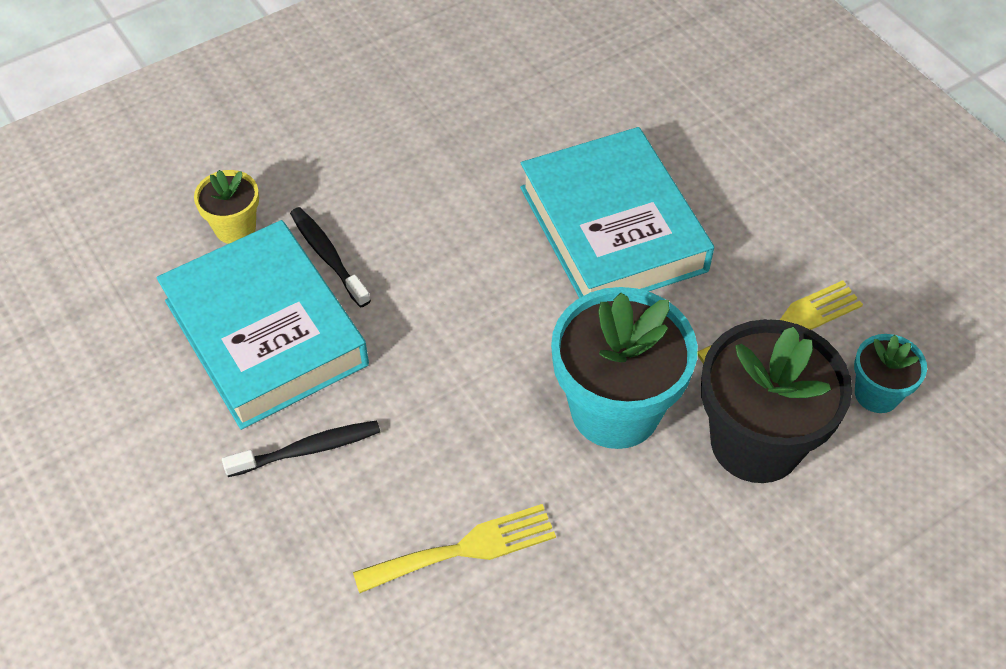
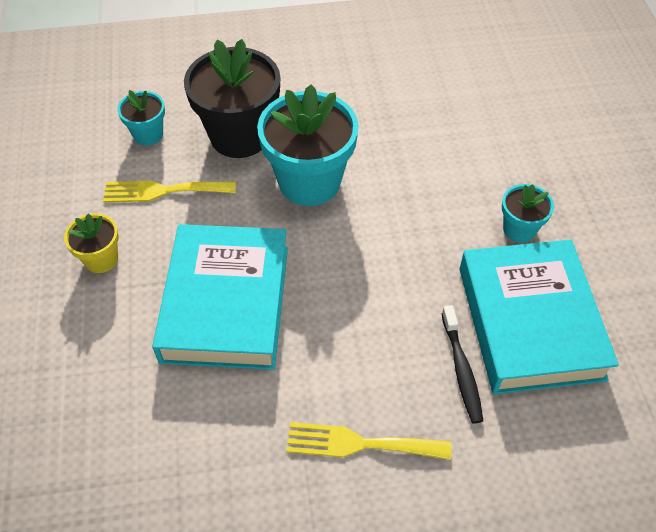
camera: 155 degrees left, 0 degrees up
yellow flower pot [194,170,259,244] -> yellow flower pot moved to [64,213,119,273]
black toothbrush [222,420,380,477] -> turquoise flower pot [502,184,554,243]
yellow fork [353,504,556,593] -> yellow fork moved to [286,422,452,460]

